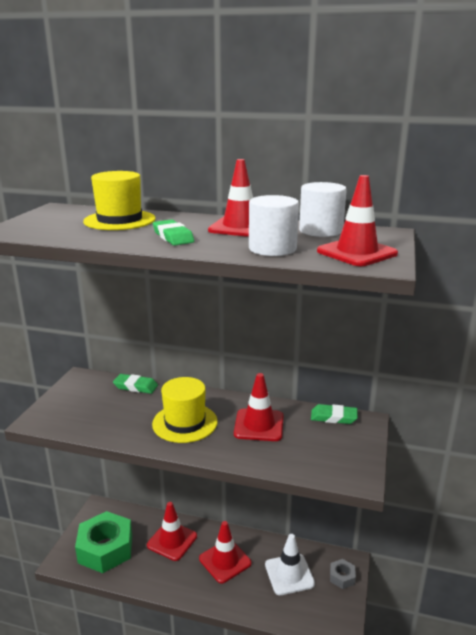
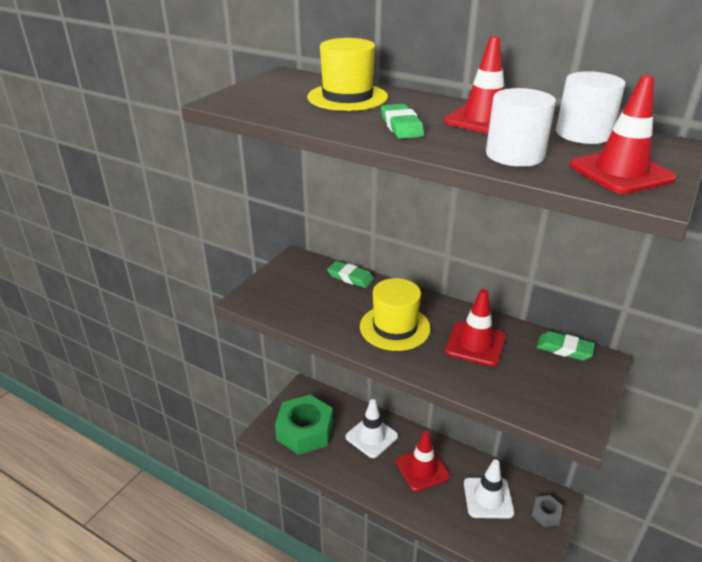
camera: 15 degrees right, 10 degrees up
red traffic cone [147,502,197,561] -> white traffic cone [346,399,398,458]

